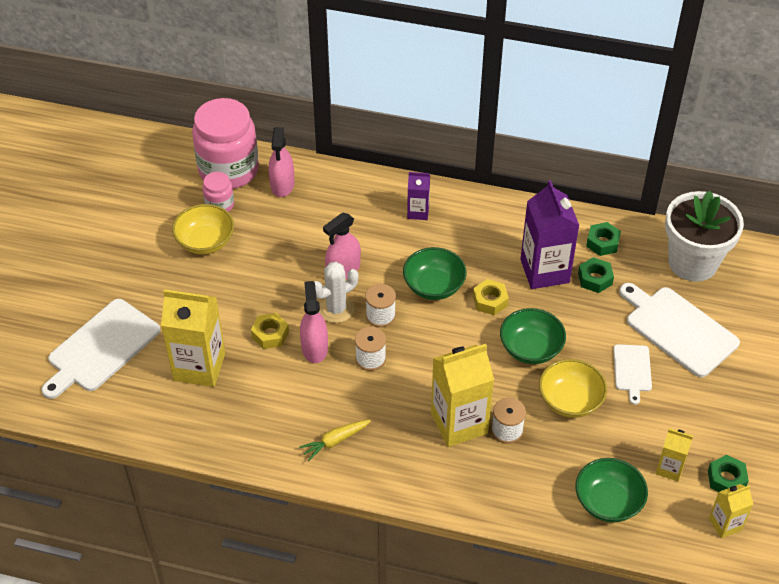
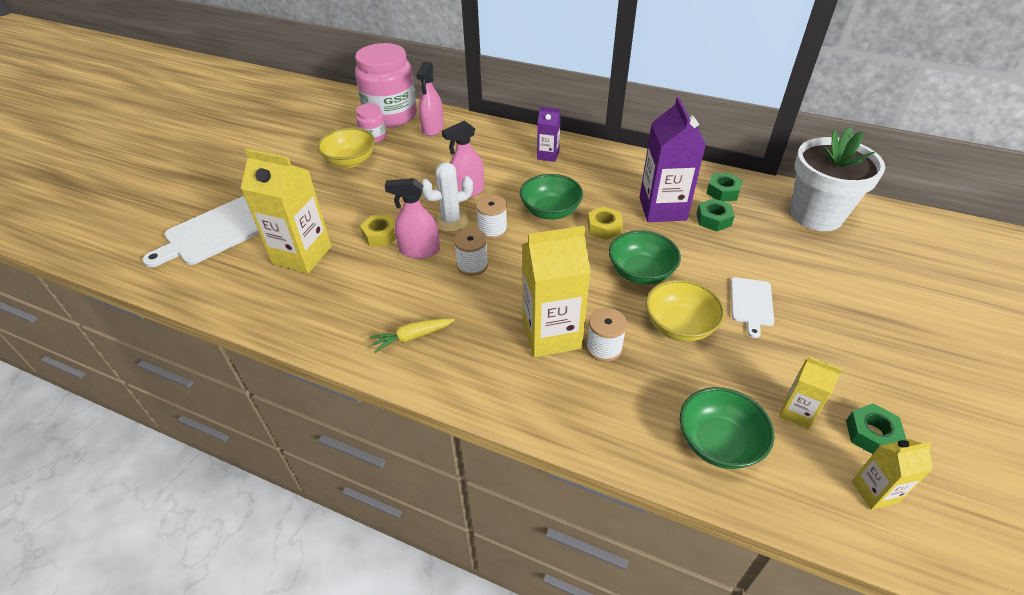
camera: 10 degrees right, 5 degrees down
pink spray bottle [300,281,328,363] -> pink spray bottle turned 90 degrees counterclockwise [385,178,440,258]
white cutting board [619,283,740,377] -> none

